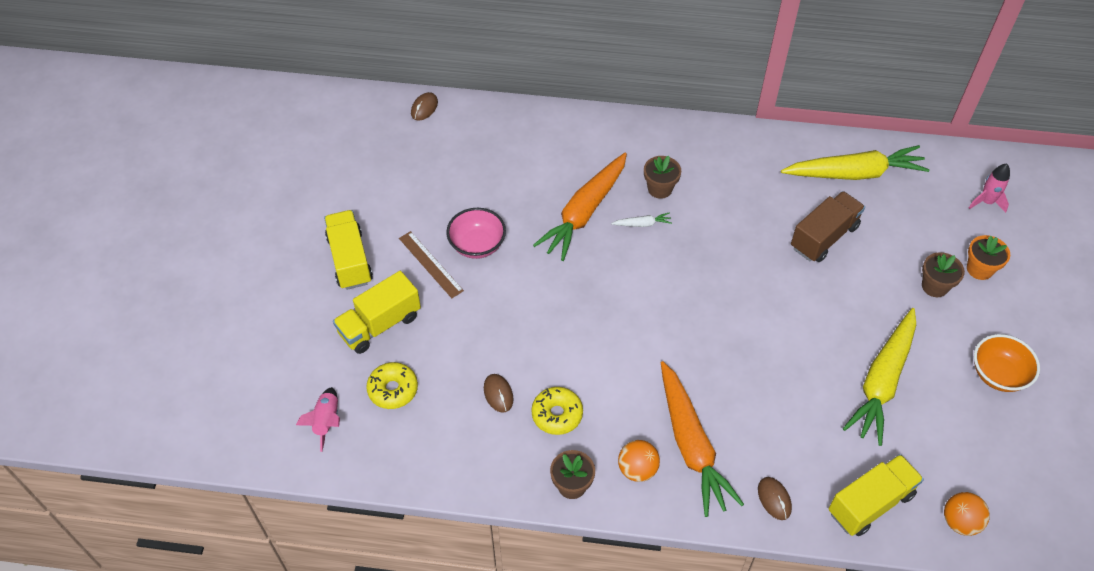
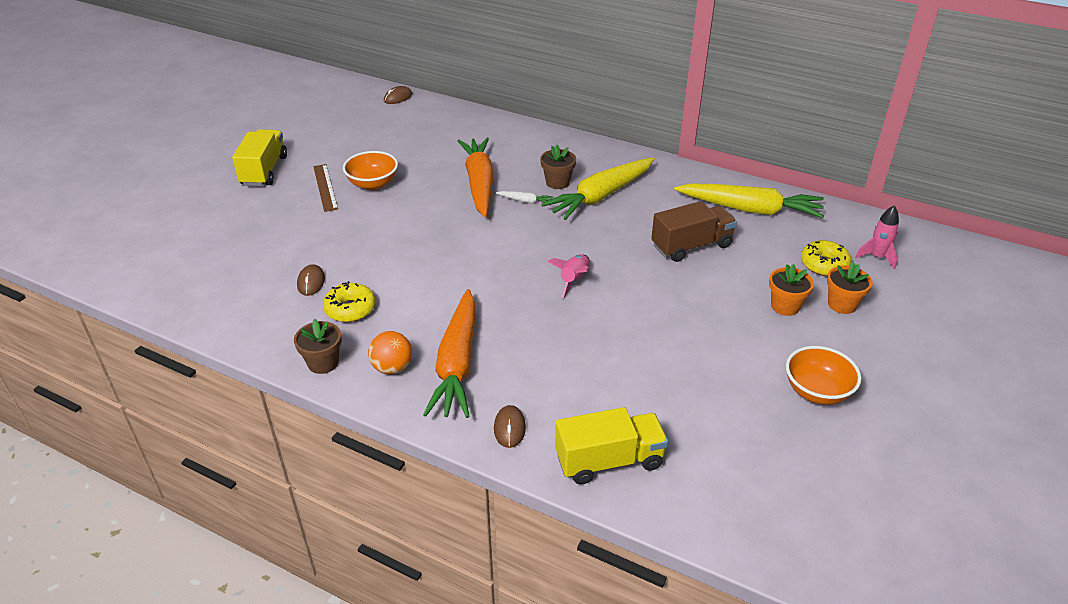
camera: 20 degrees right, 15 degrees down
pink rocket [296,387,340,452] -> pink rocket moved to [548,254,590,299]
yellow truck [333,271,421,354] -> none
yellow donut [366,362,418,409] -> yellow donut moved to [801,240,852,276]
pink bowl [446,208,506,259] -> orange bowl [343,151,398,190]
orange carrot [533,153,627,261] -> orange carrot turned 120 degrees clockwise [458,138,494,217]
yellow carrot [843,308,916,446] -> yellow carrot moved to [542,157,655,220]
brown flower pot [922,252,965,297] -> orange flower pot [769,264,814,316]
orange ball [944,492,990,536] -> none

